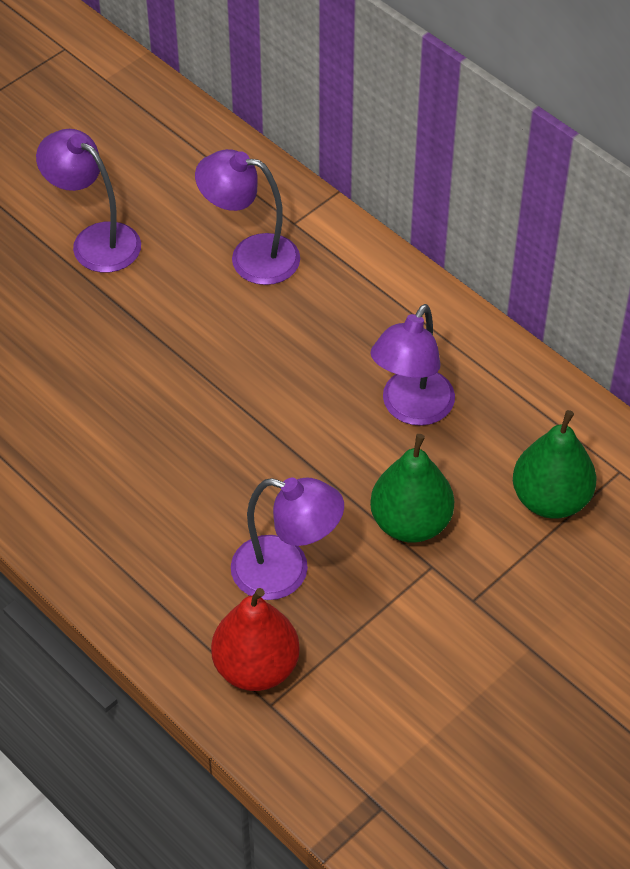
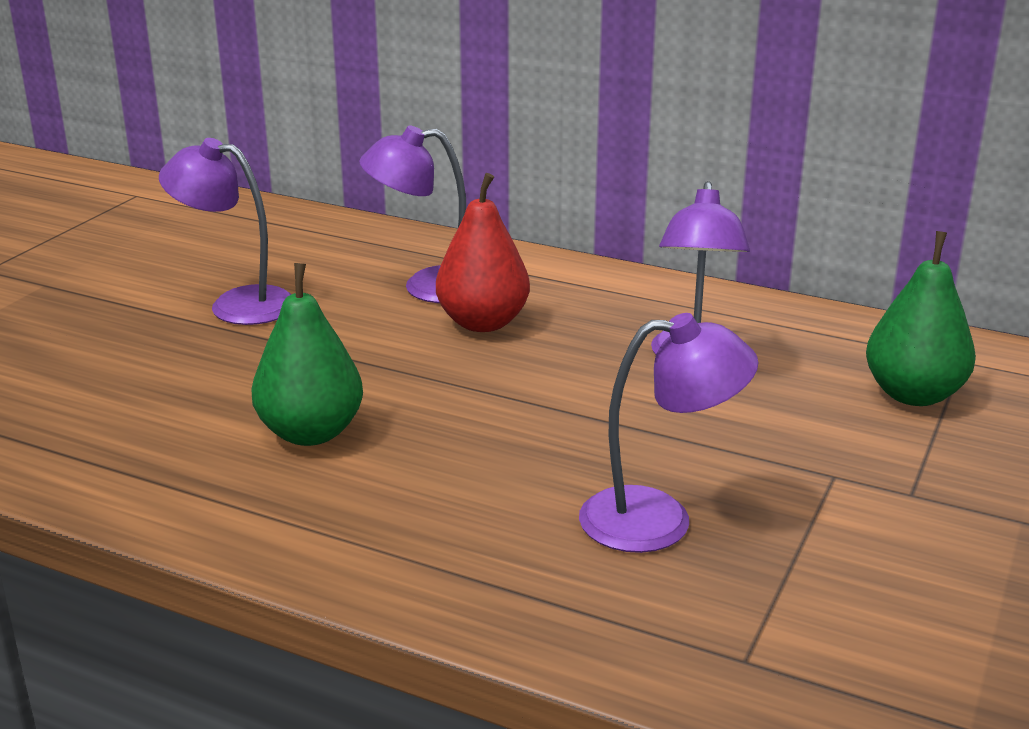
camera: 20 degrees left, 25 degrees down
red pear [211,588,300,691] -> red pear moved to [436,173,530,332]
green pear [370,434,454,543] -> green pear moved to [251,263,363,446]

